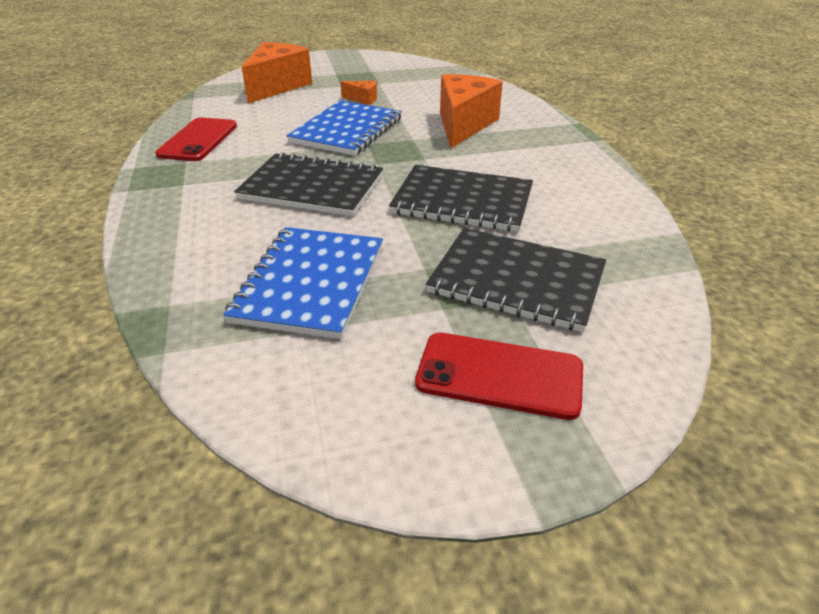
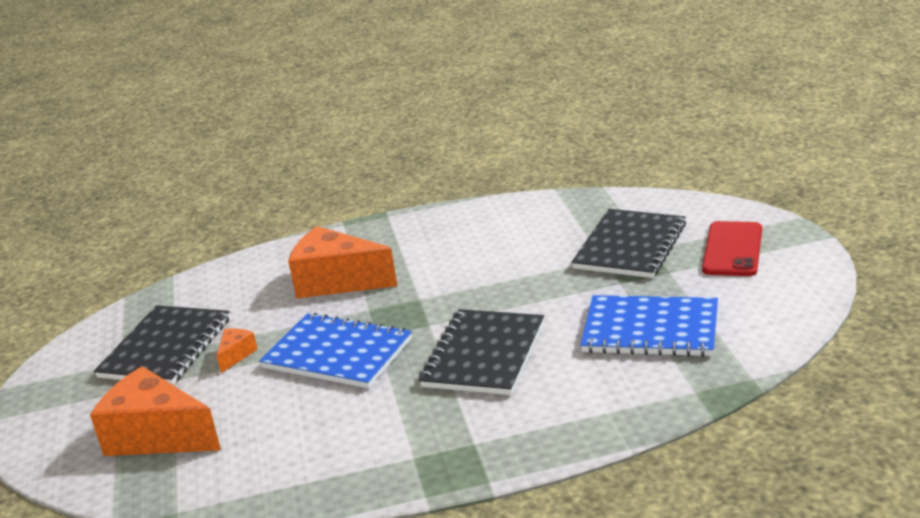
camera: 85 degrees left, 10 degrees down
red phone [155,117,237,161] -> none
black notebook [389,165,533,232] -> black notebook moved to [94,305,230,385]

